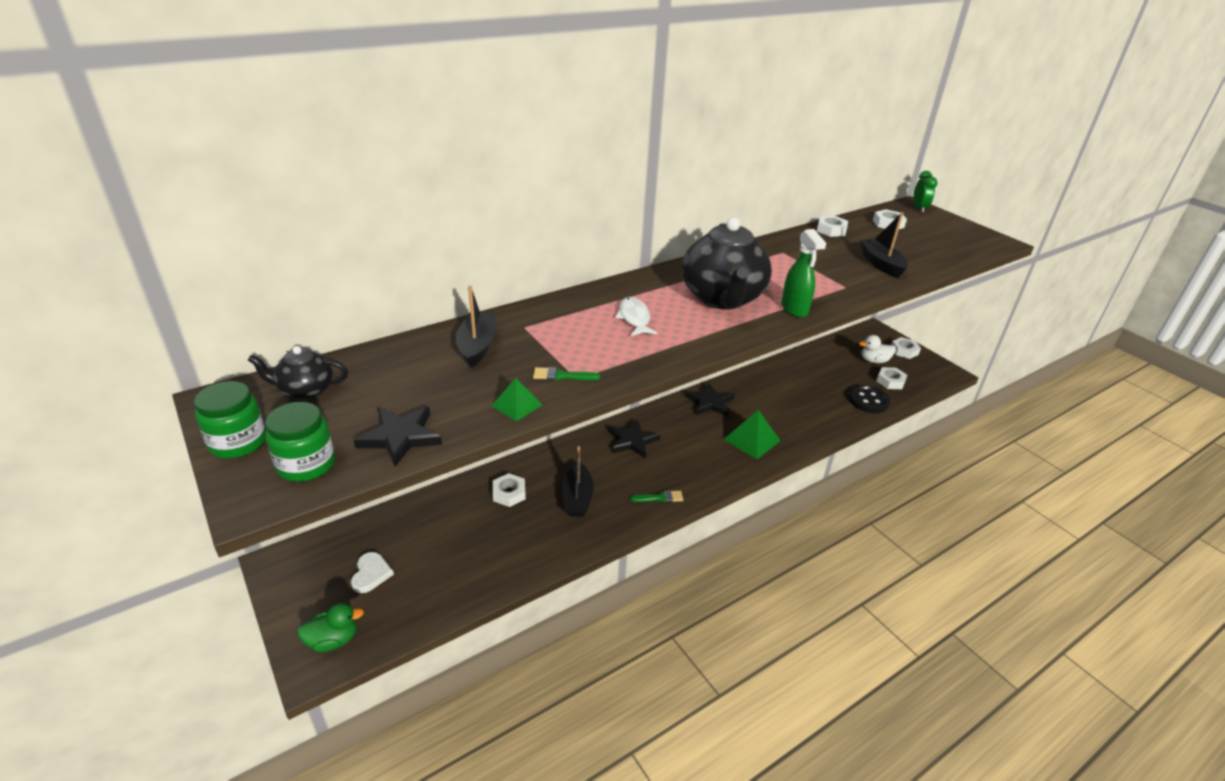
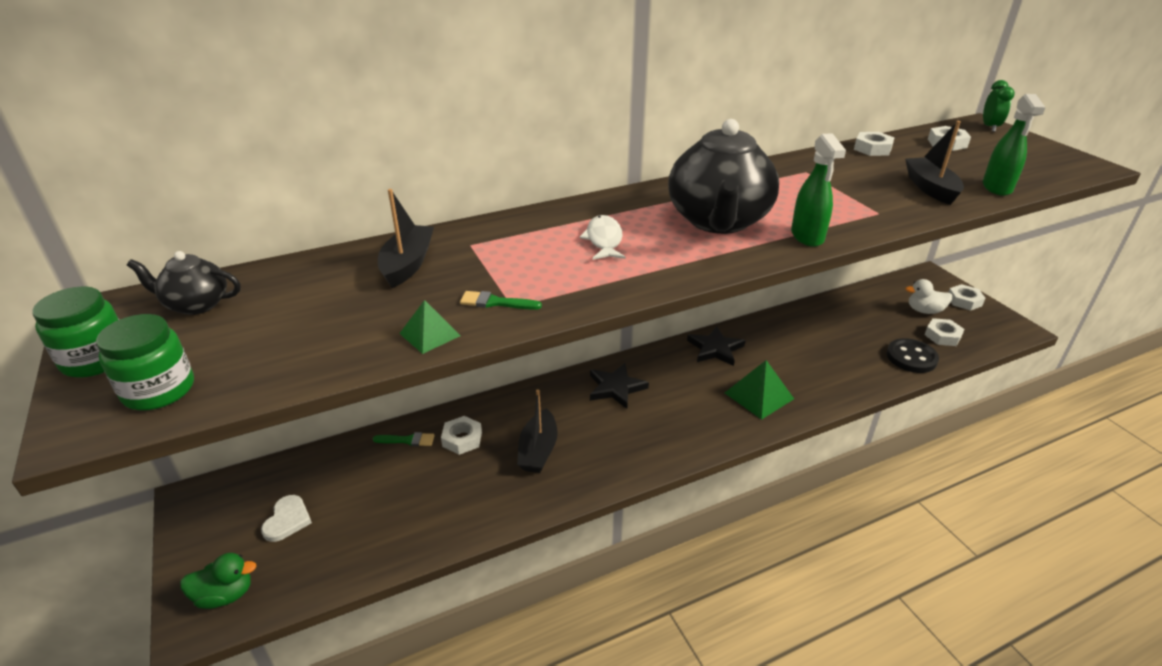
camera: 10 degrees right, 0 degrees up
black star [354,407,442,467] -> none
green brush [630,490,683,503] -> green brush moved to [373,432,435,446]
none -> green spray bottle [983,94,1046,196]

